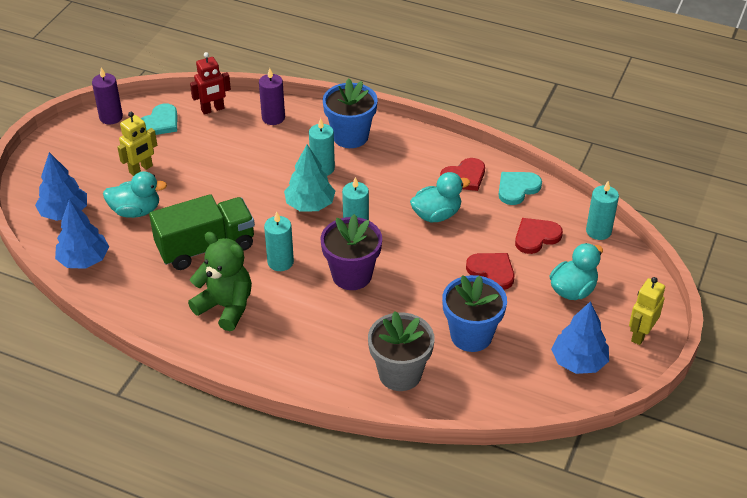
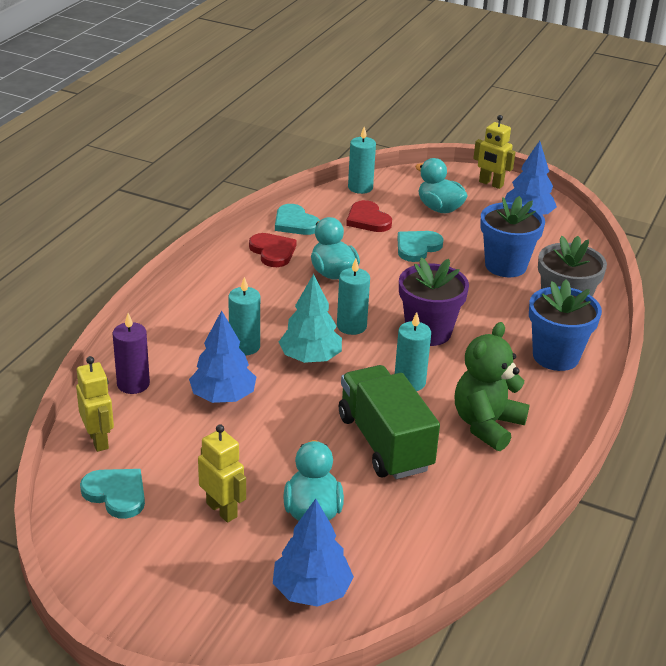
camera: 90 degrees left, 10 degrees down
blue tree [55,199,109,269] -> blue tree moved to [189,310,256,403]
purple candle [92,67,123,125] -> none
red robot [190,52,231,115] -> yellow robot [76,356,114,452]
blue flower pot [322,78,378,148] -> blue flower pot moved to [529,279,602,371]
red heart [466,253,514,290] -> turquoise heart [397,231,443,262]

